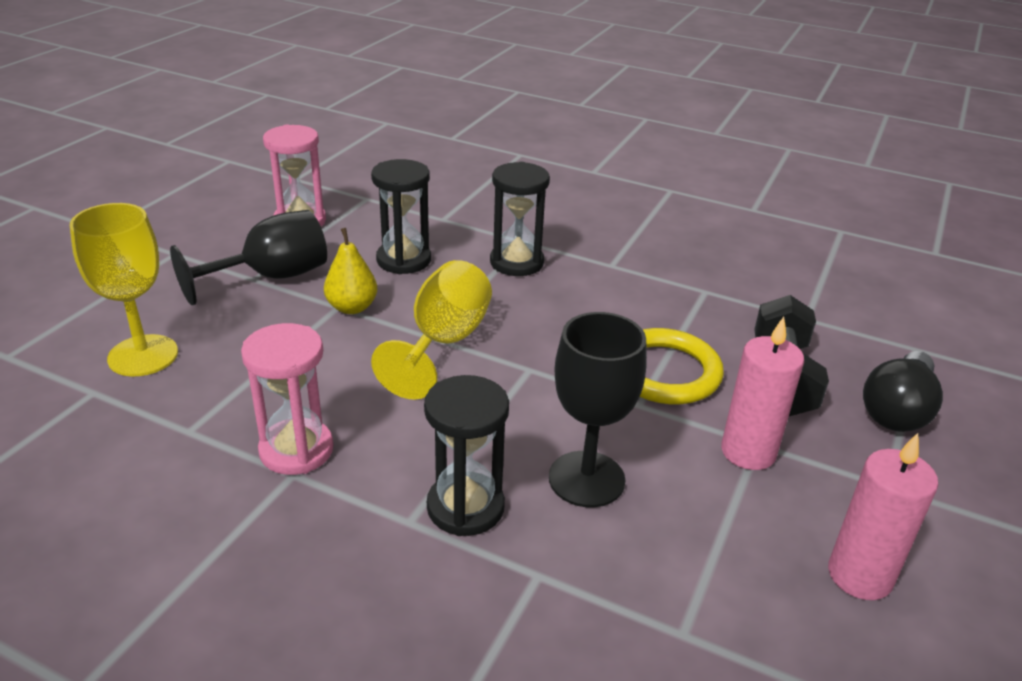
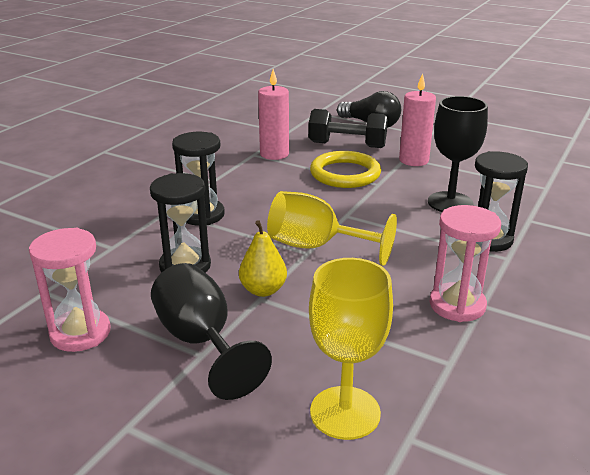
camera: 85 degrees left, 5 degrees down
pink candle [828,433,938,600] -> pink candle moved to [258,69,289,160]

